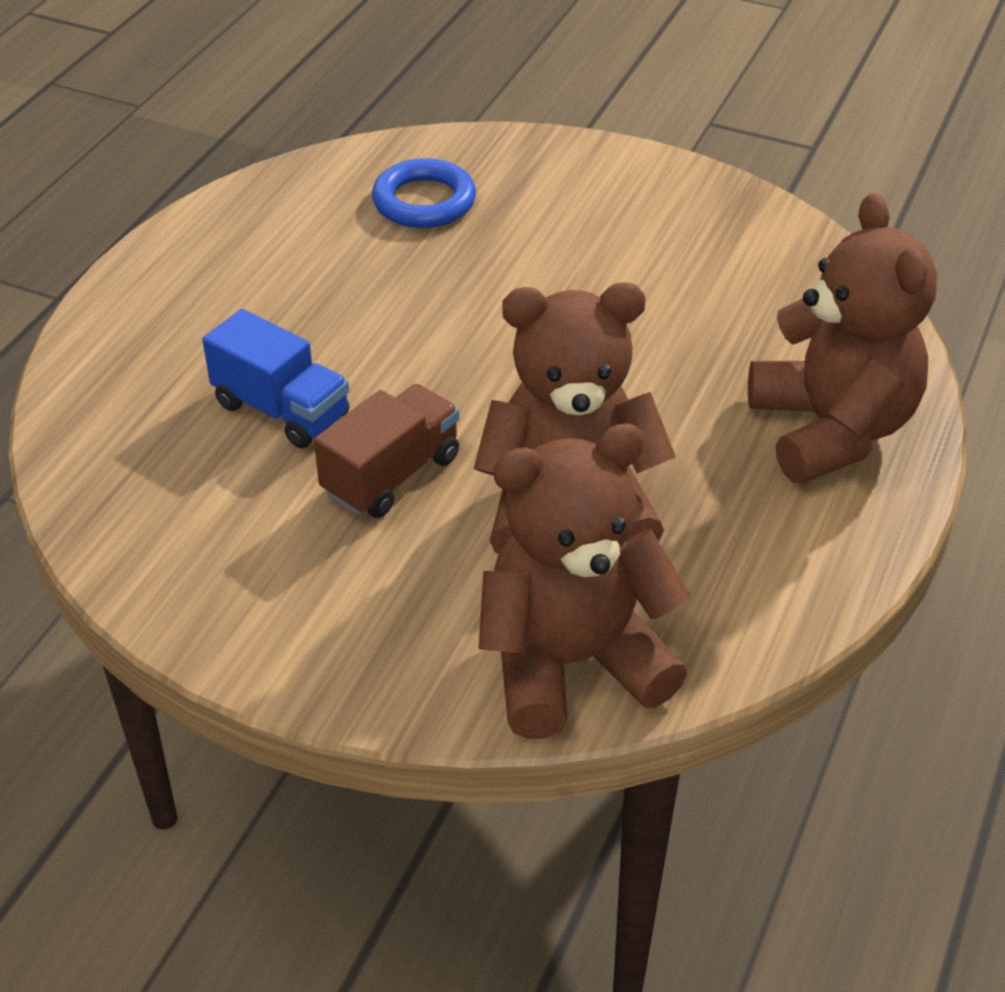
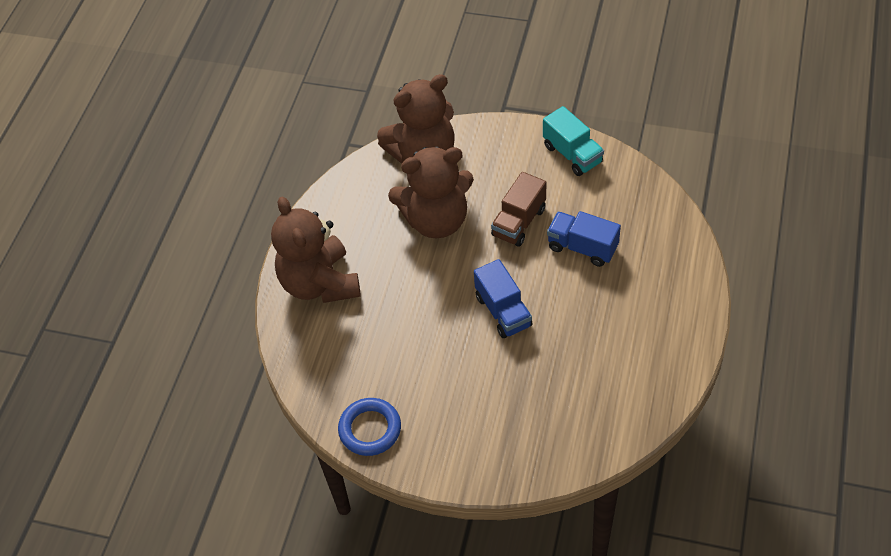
camera: 175 degrees right, 10 degrees up
blue ring [372,158,476,228] -> blue ring moved to [338,398,401,456]
none -> blue truck [474,259,533,338]
none -> turquoise truck [543,106,604,176]

